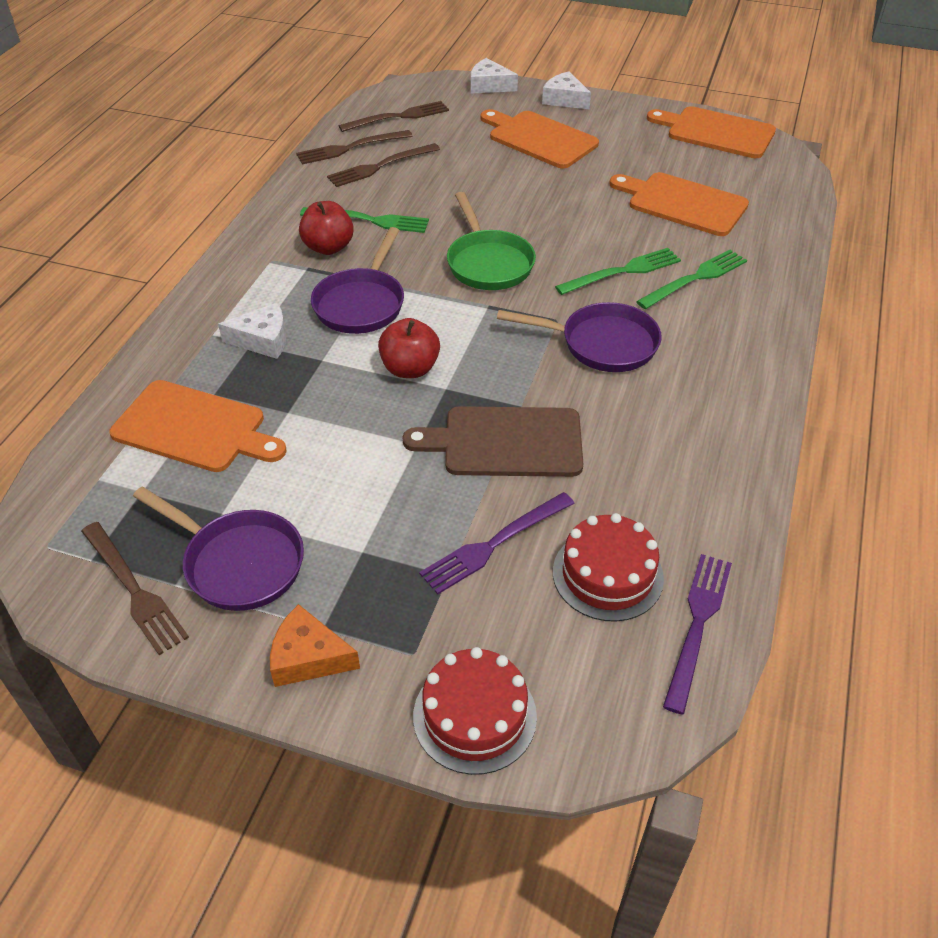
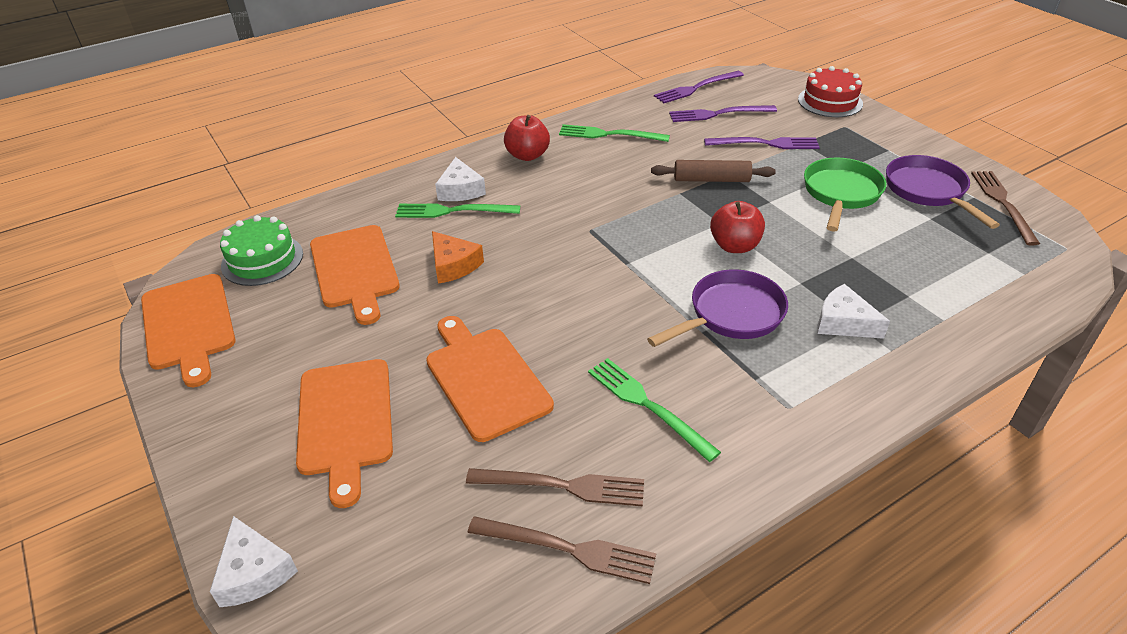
camera: 140 degrees left, 5 degrees down
orange cutting board [109,380,287,472] -> orange cutting board moved to [426,316,554,442]
orange cheese [270,604,360,687] -> orange cheese moved to [432,231,484,284]
red apple [299,201,354,255] -> red apple moved to [504,115,550,161]
brown fork [339,101,449,132] -> none
brown cutting board [402,406,583,477] -> brown rolling pin [651,160,776,182]
green pan [447,192,536,290] -> green pan moved to [804,157,886,232]
purple pan [497,302,662,372] -> none
white cheese [542,71,591,109] -> white cheese moved to [435,157,486,201]
red cake [553,513,664,622] -> purple fork [669,105,777,122]
green fork [555,248,681,295] -> green fork moved to [559,124,670,142]
none -> green cake [220,215,303,286]

